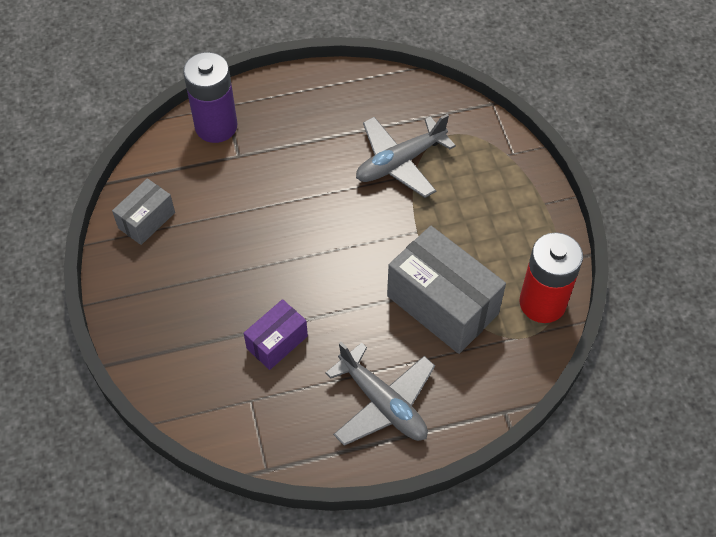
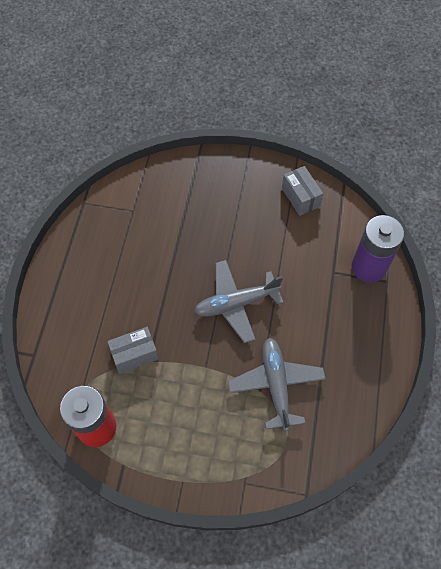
camera: 115 degrees right, 5 degrees up
purple box [244,299,308,370] -> none
grey plane [325,342,435,446] -> grey plane moved to [194,260,284,343]
grey box [387,226,506,354] -> grey box [107,327,159,374], size x0.54

